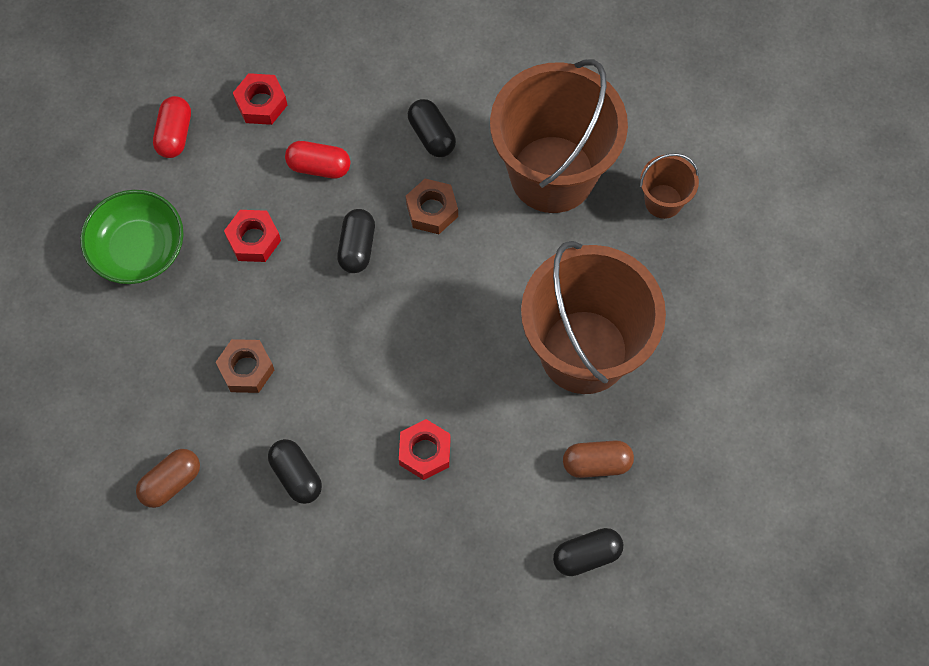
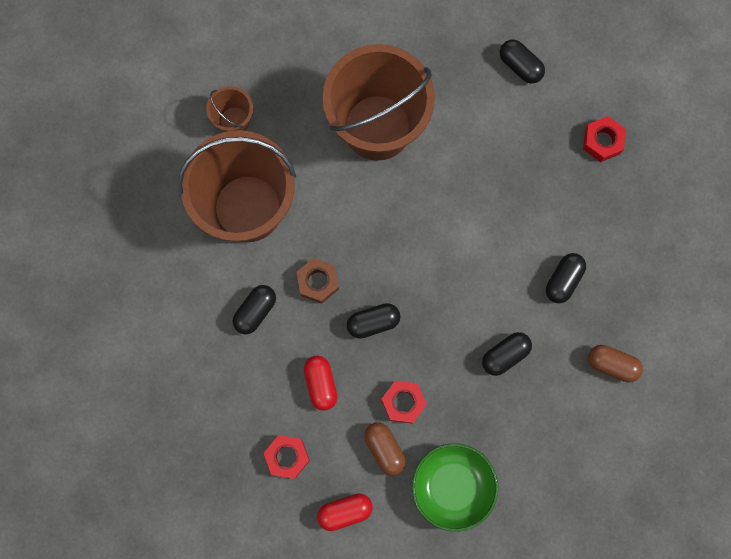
camera: 115 degrees left, 10 degrees up
brown nut [216,339,274,393] -> black capsule [482,332,532,376]
red nut [399,419,451,480] -> red nut moved to [583,116,626,162]
brown capsule [563,440,634,478] -> brown capsule moved to [364,422,406,476]

